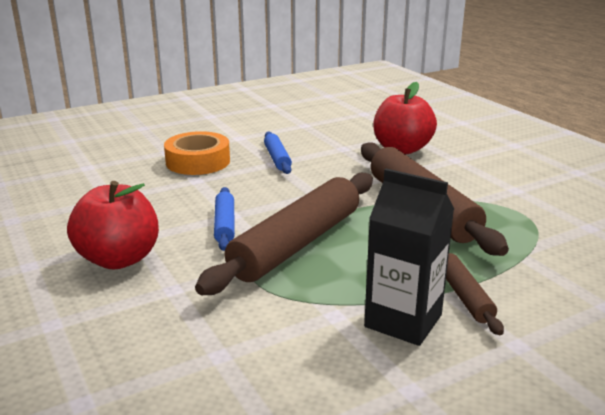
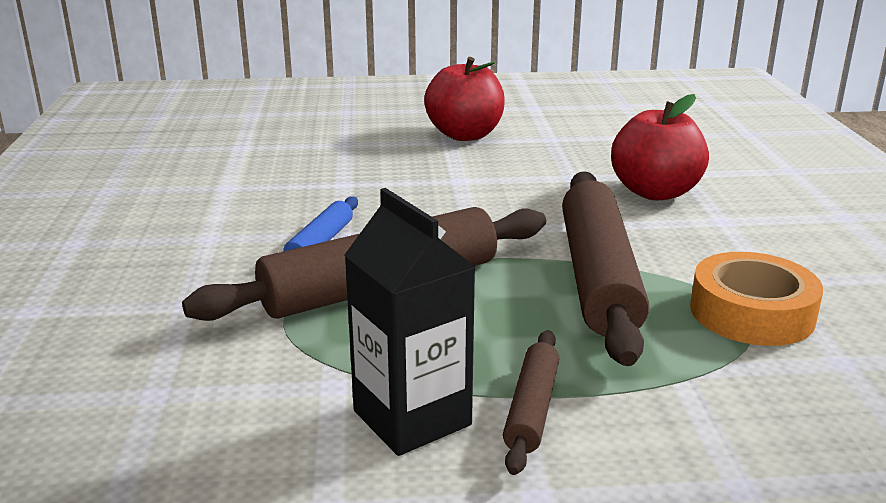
camera: 25 degrees right, 0 degrees up
red apple [67,181,159,269] -> red apple moved to [424,57,505,141]
orange tape [164,131,230,175] -> orange tape moved to [690,252,823,346]
blue rolling pin [264,131,292,174] -> none

